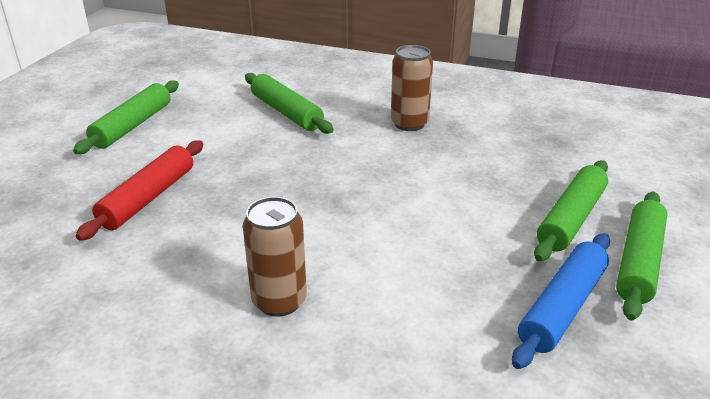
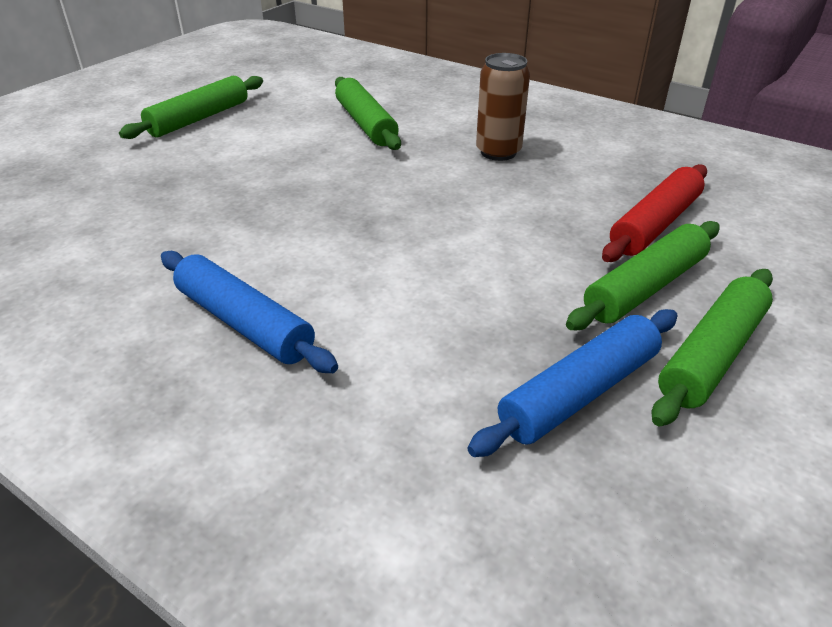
camera: 15 degrees right, 5 degrees up
red rolling pin [76,140,203,241] -> red rolling pin moved to [602,164,707,262]
brown can [243,197,307,317] -> blue rolling pin [161,251,338,373]

